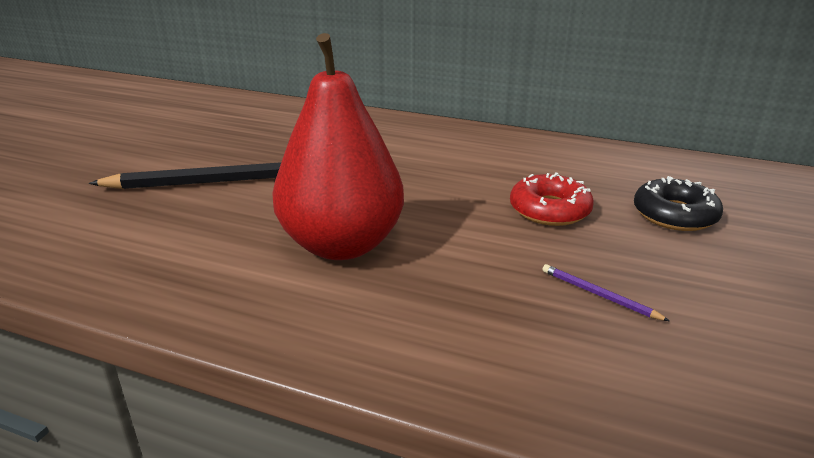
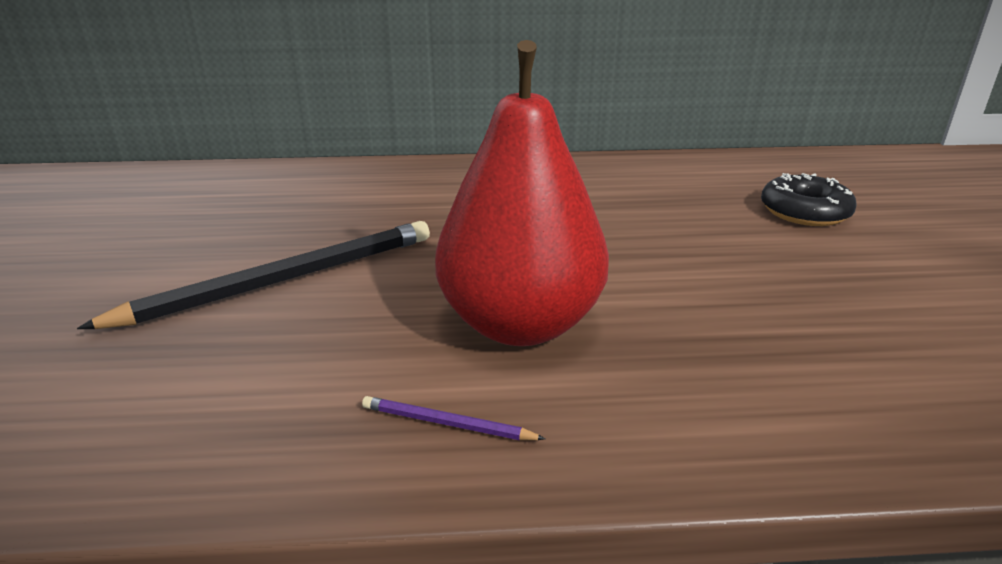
camera: 25 degrees left, 0 degrees up
red donut [510,172,594,226] -> none
purple pencil [542,264,669,321] -> purple pencil moved to [362,396,545,440]

